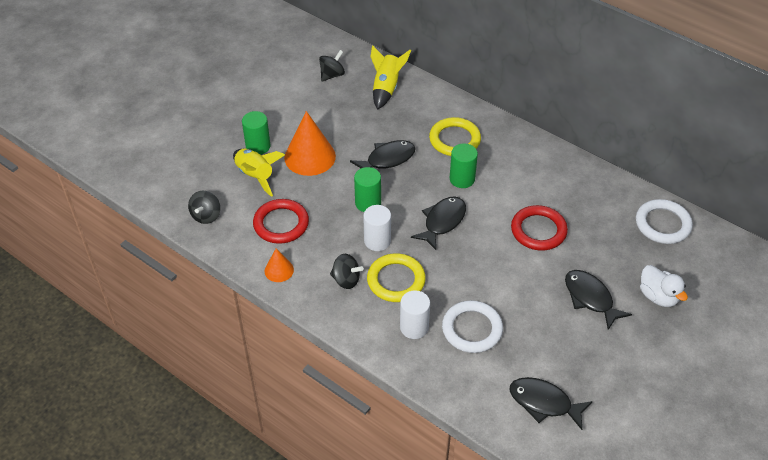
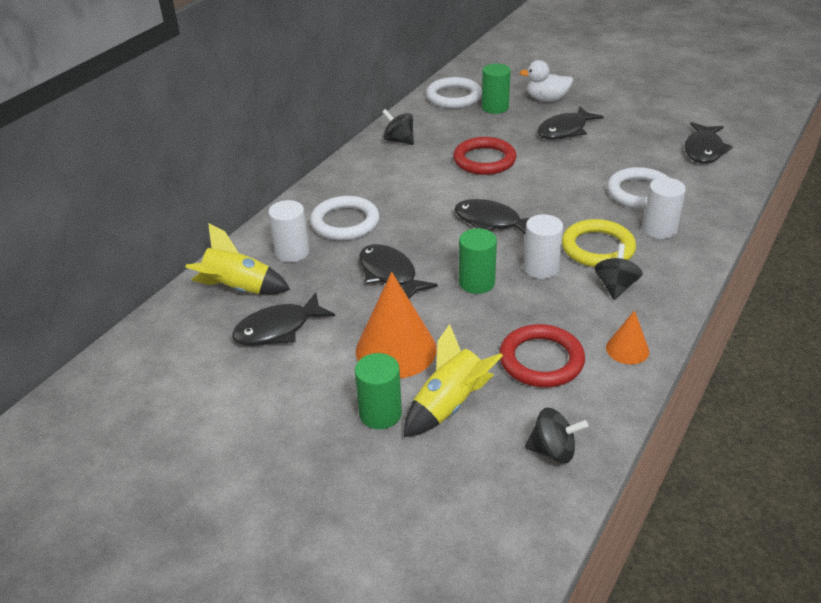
camera: 95 degrees left, 10 degrees down
black spinning top [319,50,345,81] -> black spinning top moved to [382,109,414,145]
yellow ring [429,117,481,156] -> white ring [310,196,379,241]
green cylinder [450,143,478,188] -> green cylinder moved to [482,64,511,114]
white duck [640,265,688,307] -> white duck turned 135 degrees counterclockwise [519,60,573,102]
none -> black fish [232,292,335,346]
none -> white cylinder [268,200,309,262]

